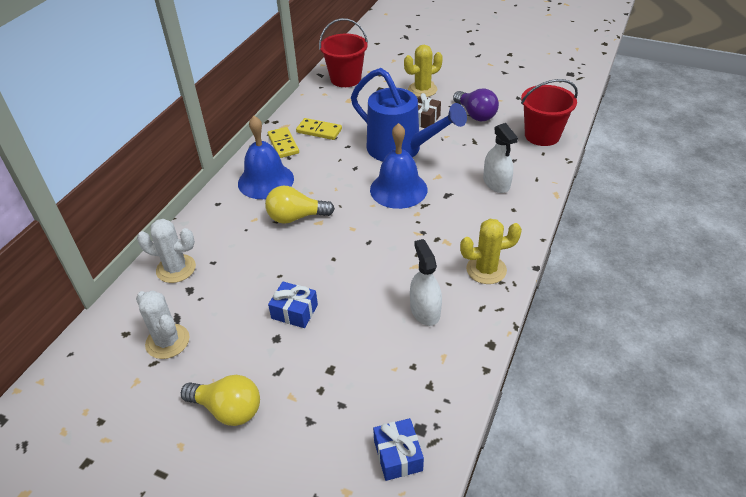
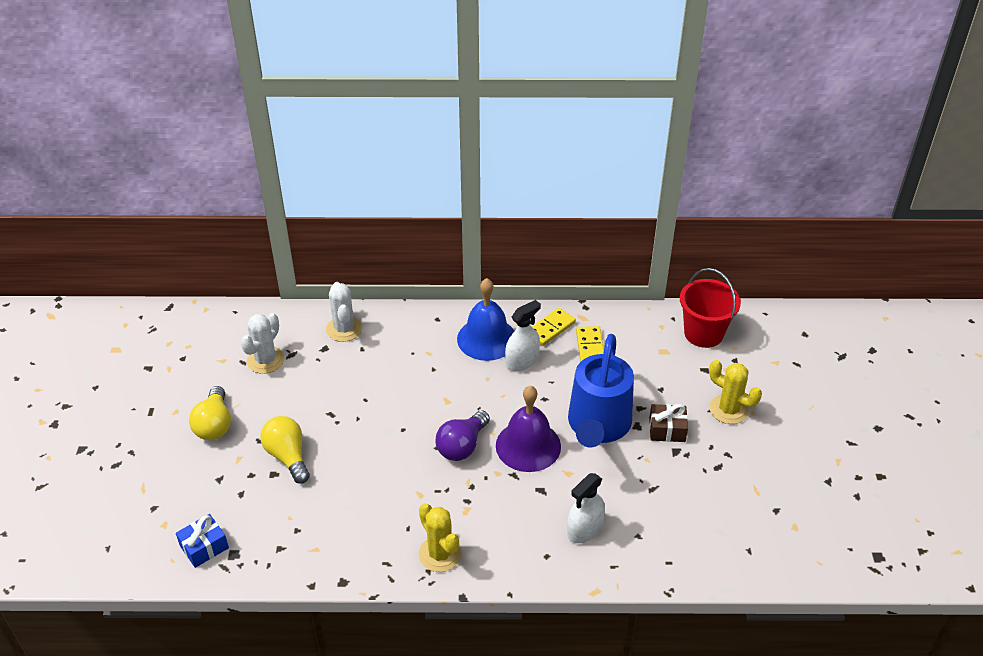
camera: 65 degrees right, 0 degrees up
yellow light bulb [265,186,335,224] -> yellow light bulb moved to [260,416,310,484]
blue gift [268,282,318,328] -> none
blue bell [370,123,427,209] -> purple bell [496,386,561,472]
white spray bottle [410,239,442,326] -> white spray bottle moved to [505,300,541,371]
purple light bulb [453,89,499,121] -> purple light bulb moved to [436,410,490,461]
red bucket [521,79,578,146] -> none

